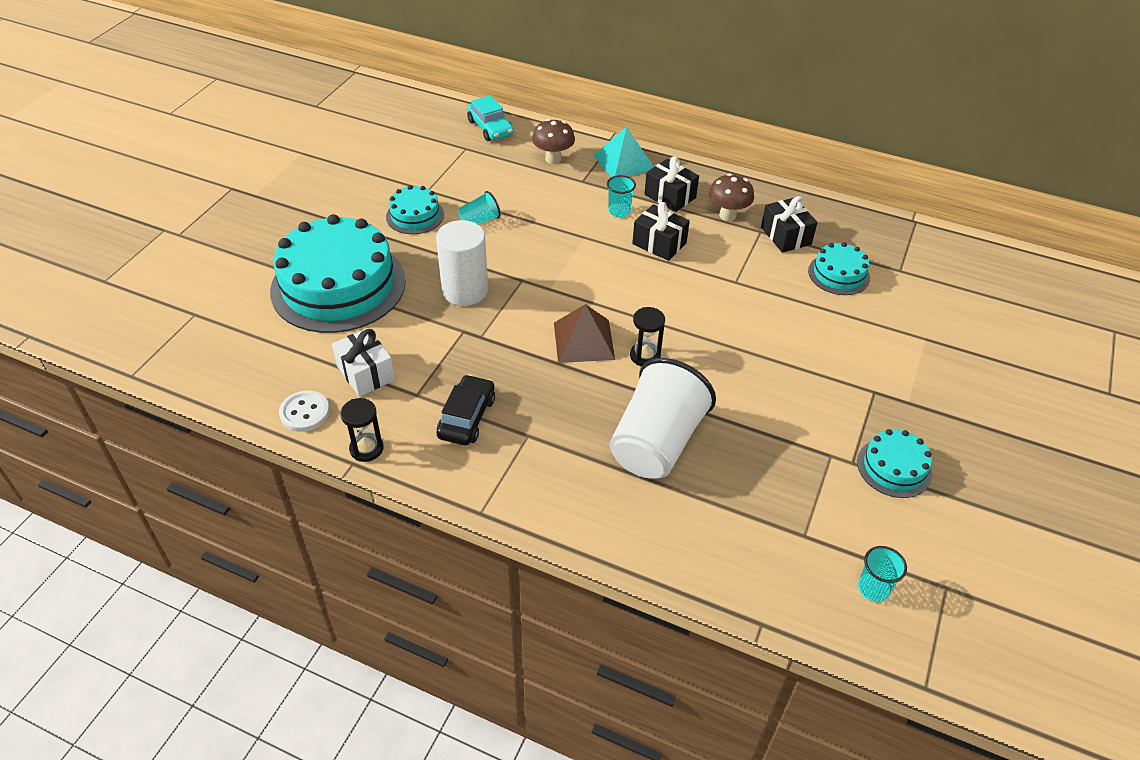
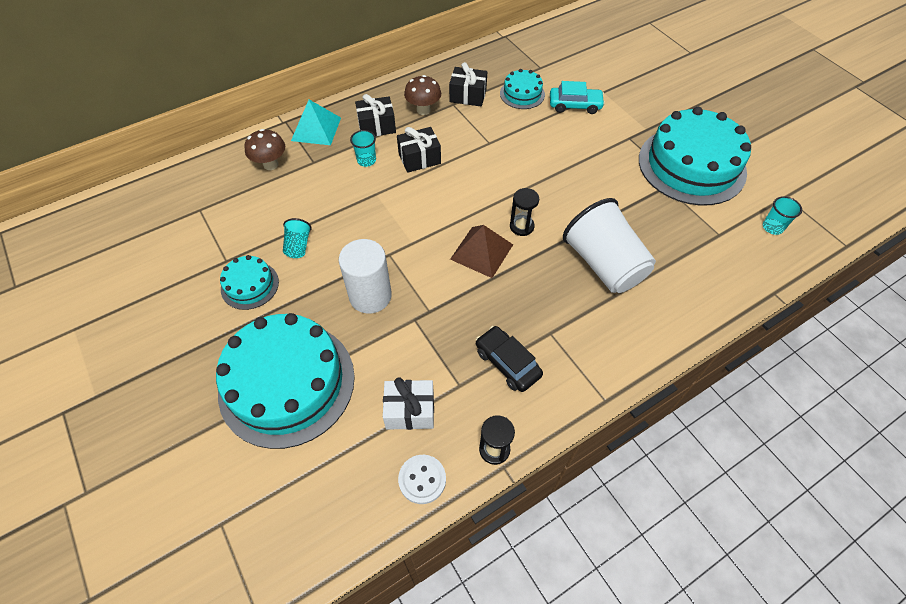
camera: 55 degrees left, 10 degrees up
turquoise car [467,95,514,141] -> turquoise car moved to [550,81,605,114]
turquoise cake [857,429,932,498] -> turquoise cake [639,107,751,206], size x2.13

